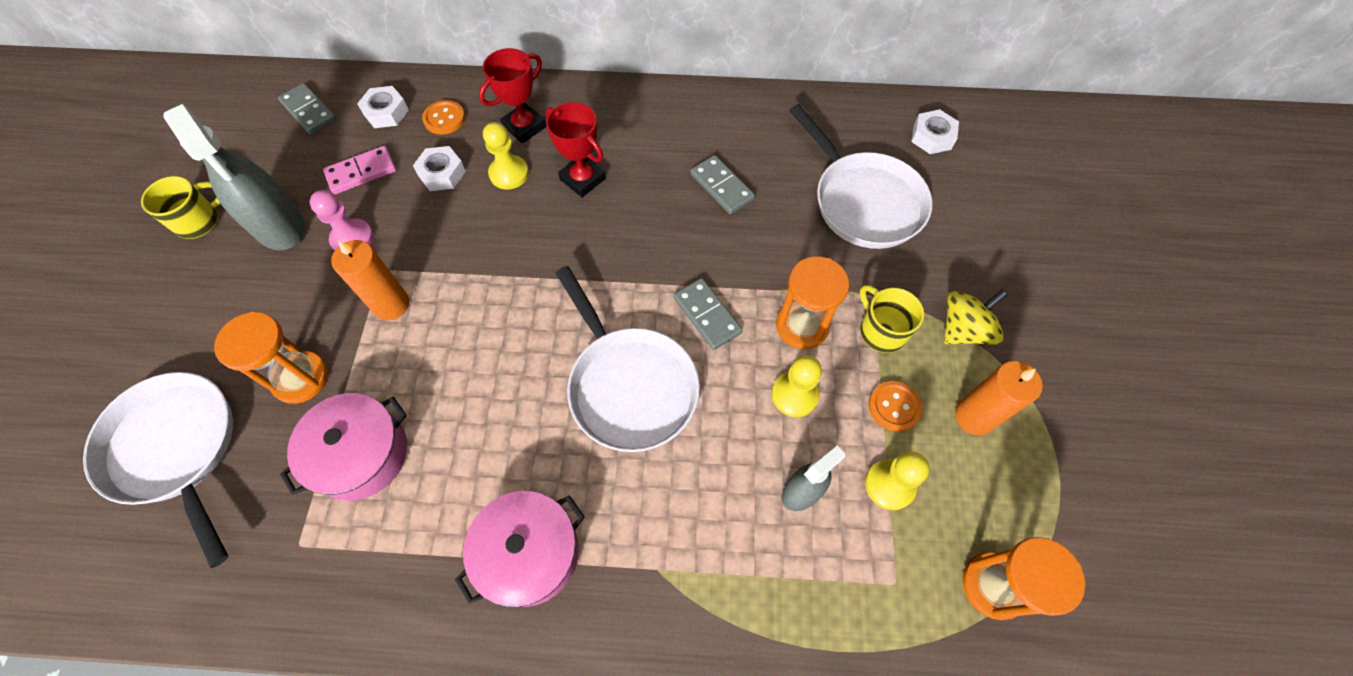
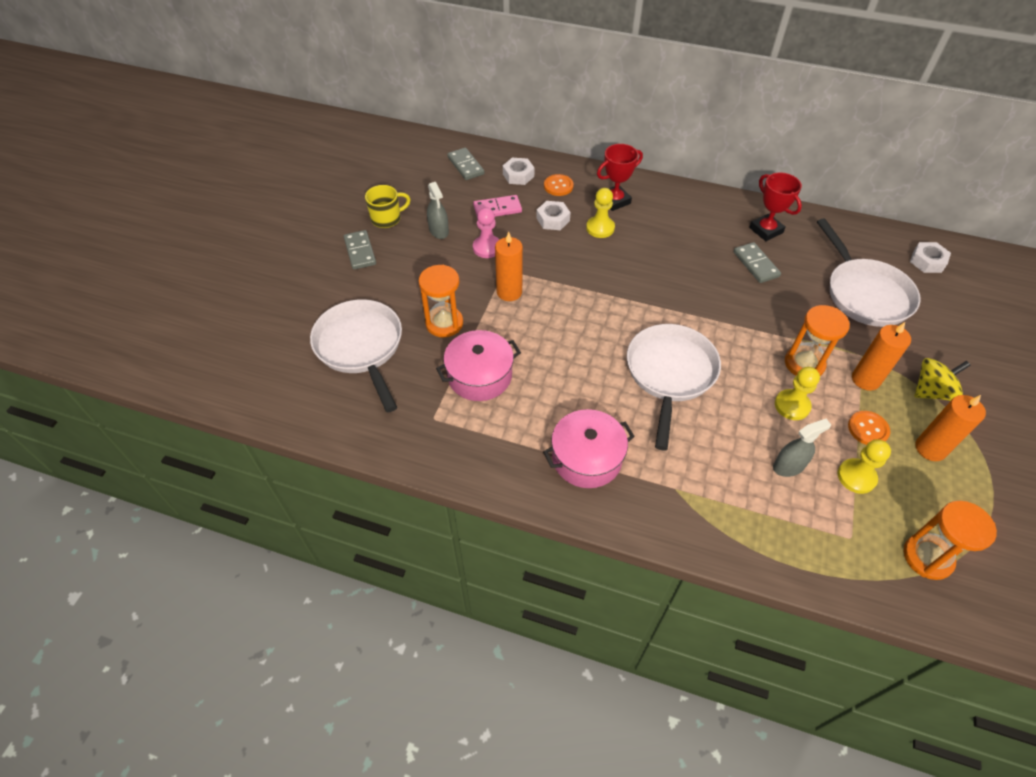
camera: 15 degrees right, 10 degrees down
grey spray bottle [163,104,304,250] -> grey spray bottle [427,182,449,239], size x0.55
red trophy [546,102,606,197] -> red trophy moved to [749,172,802,241]
white pan [556,266,700,452] -> white pan turned 150 degrees counterclockwise [627,324,721,450]
grey domino [673,278,743,350] -> grey domino moved to [344,230,376,270]
yellow mug [860,285,924,353] -> orange candle [852,322,911,391]

